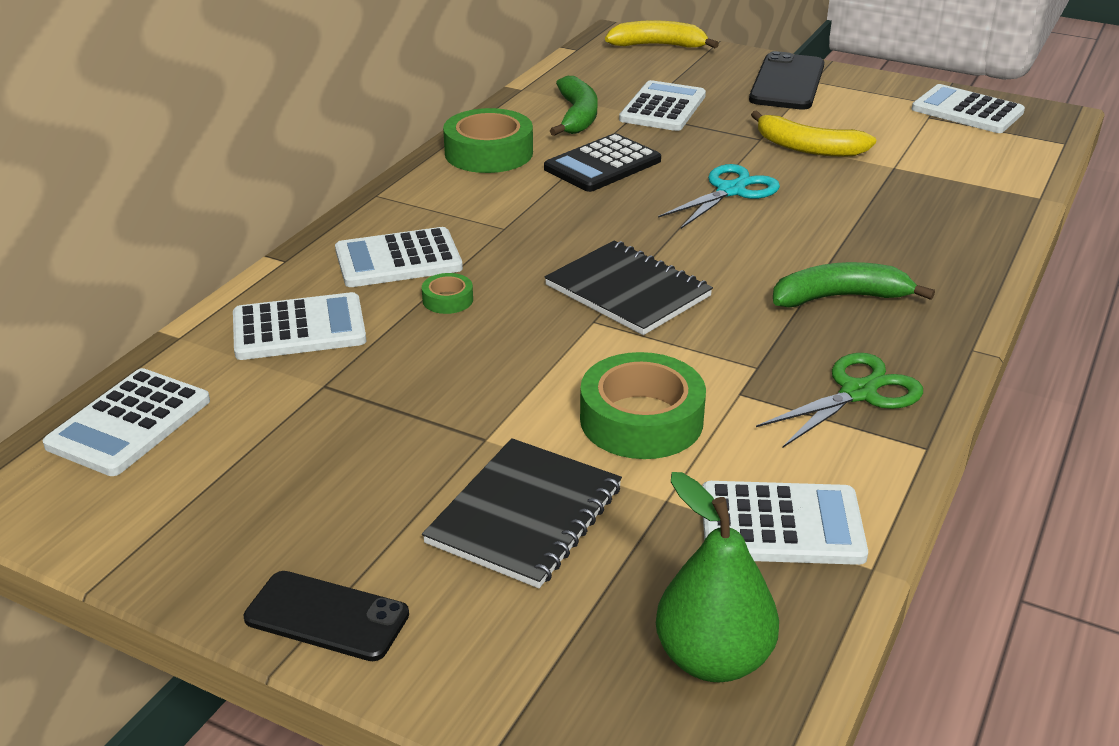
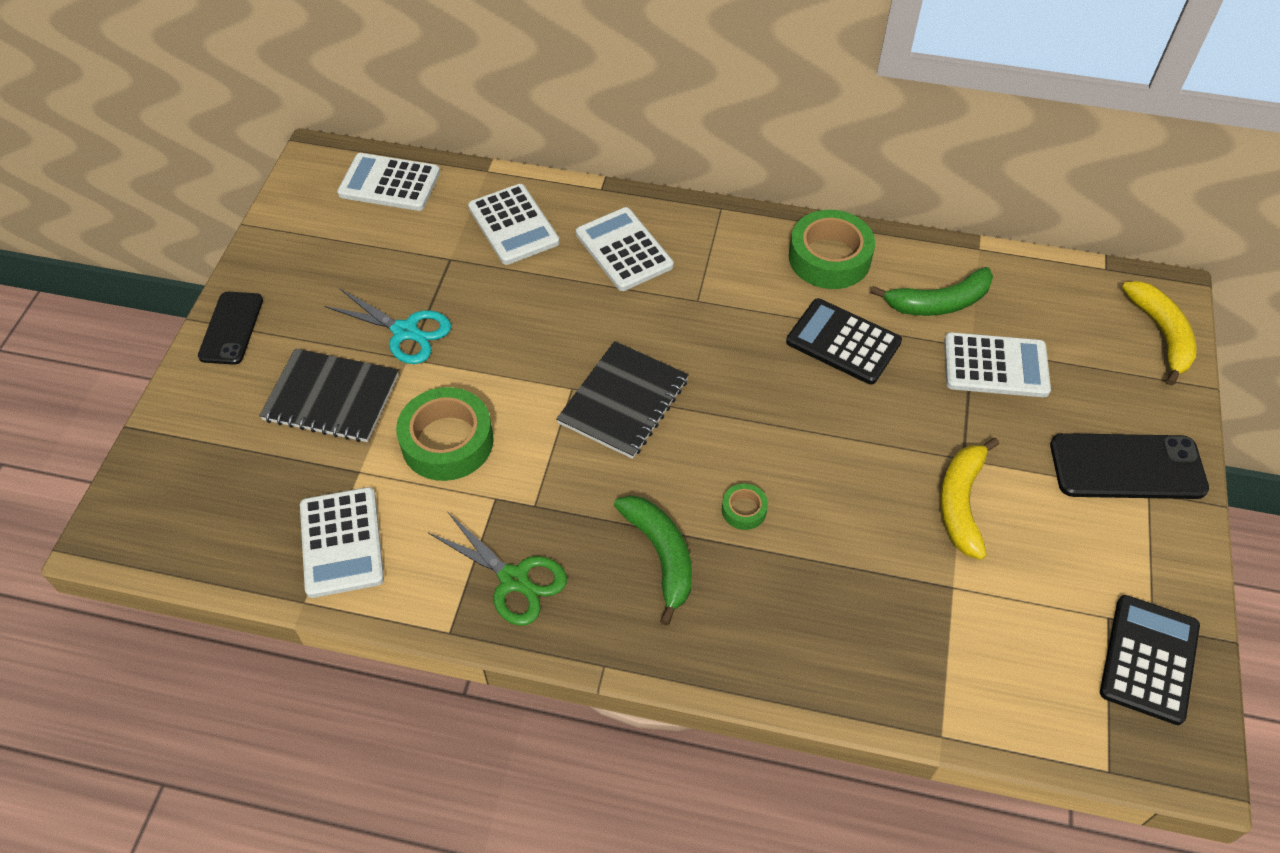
camera: 75 degrees right, 20 degrees up
green tape [422,273,473,314] -> green tape moved to [722,483,768,530]
green pear [656,472,779,682] -> none
turquoise scissors [658,164,780,229] -> turquoise scissors moved to [324,288,451,364]
white calculator [912,84,1025,133] -> black calculator [1100,595,1200,725]

